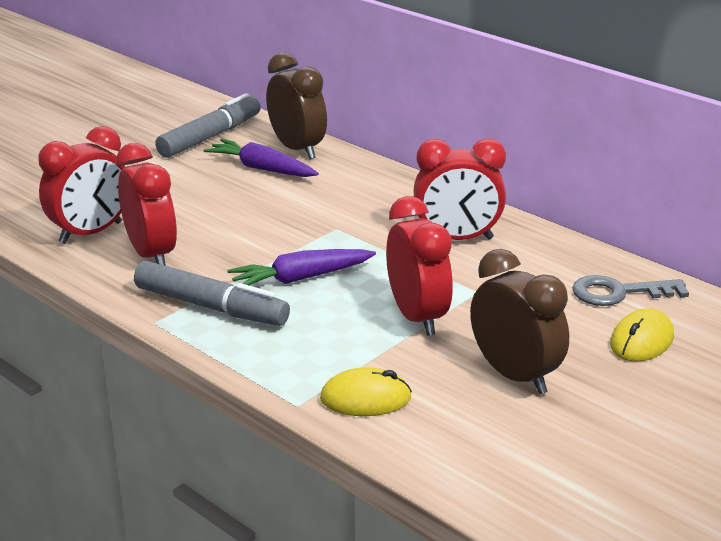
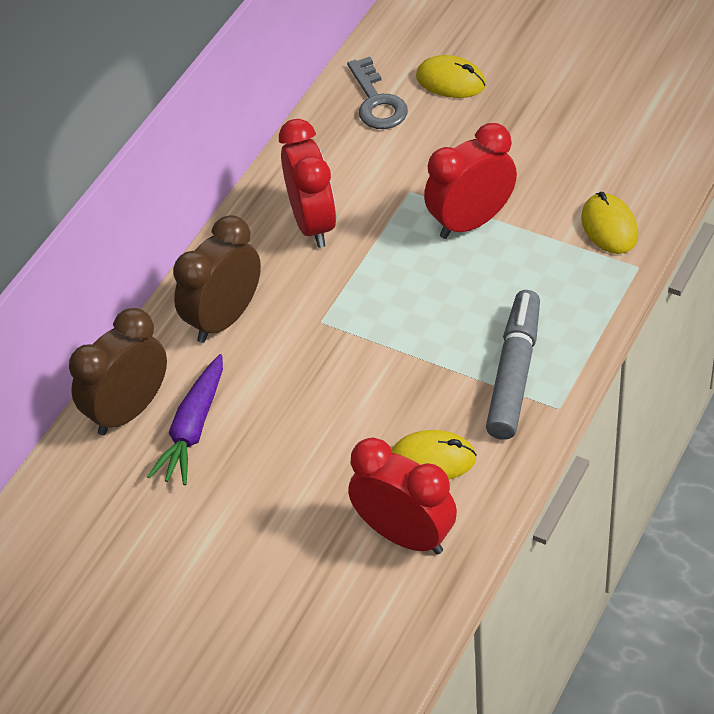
camera: 100 degrees left, 20 degrees up
red clock [116,143,177,266] -> yellow mouse [391,430,477,479]
grey marker [155,93,261,158] -> none
purple carrot [227,249,376,285] -> none
brown clock [470,249,569,394] -> brown clock moved to [173,215,261,343]

